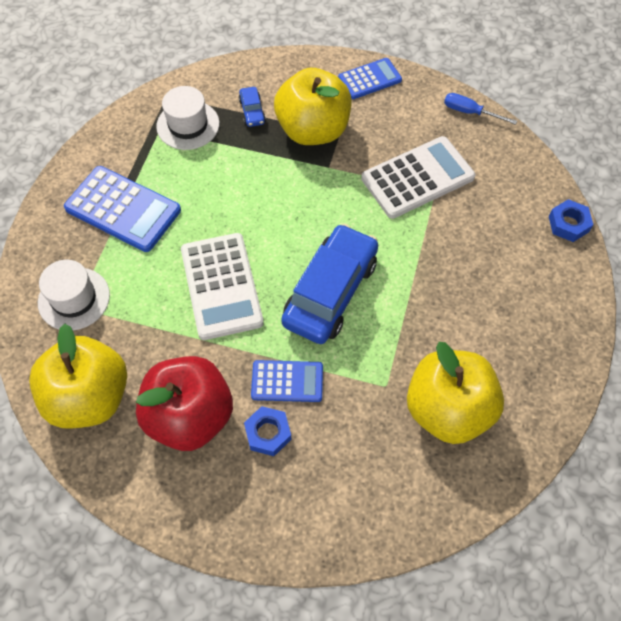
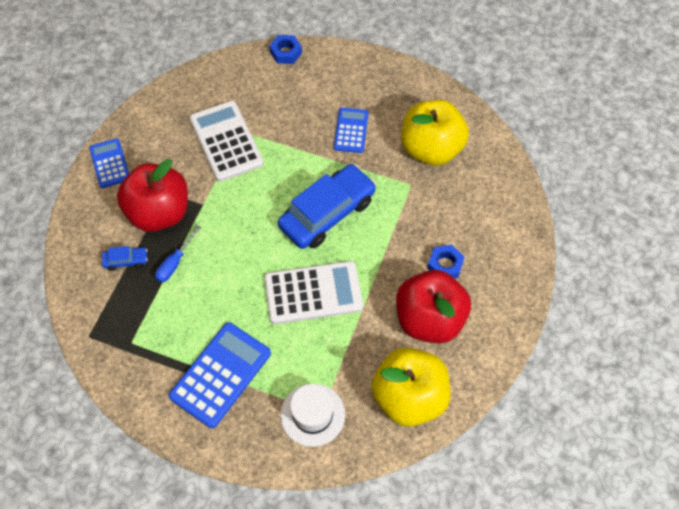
camera: 85 degrees left, 0 degrees up
white hat [156,86,220,150] -> none
blue calculator [251,360,323,402] -> blue calculator moved to [334,108,369,153]
yellow apple [274,68,351,145] -> red apple [117,159,188,232]
blue car [281,224,378,344] -> blue car turned 105 degrees clockwise [278,164,376,249]
blue screwdriver [444,93,517,125] -> blue screwdriver moved to [155,225,201,283]

